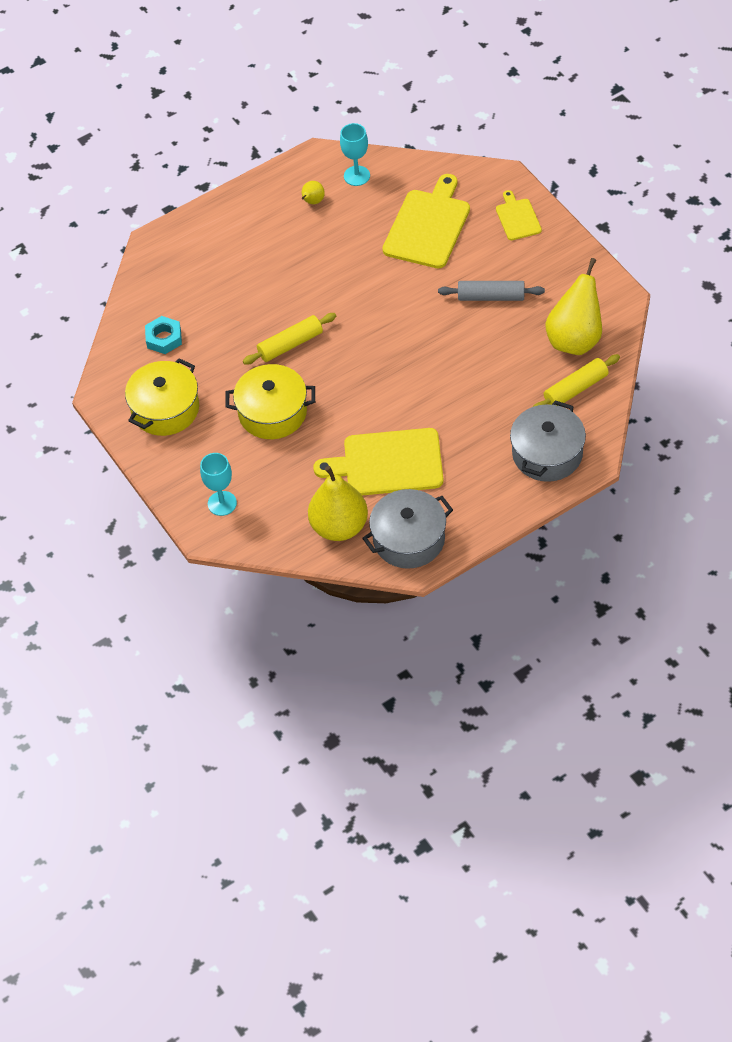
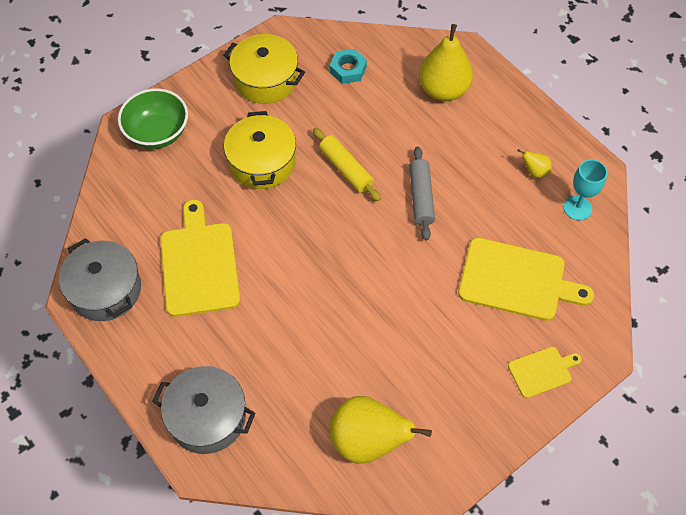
camera: 80 degrees right, 5 degrees up
turquoise goblet [200,453,237,516] -> green bowl [118,88,188,149]
yellow pear [308,466,368,541] -> yellow pear moved to [419,24,473,101]
grey rolling pin [438,281,545,301] -> grey rolling pin moved to [409,146,435,240]
yellow rolling pin [533,354,620,407] -> none

